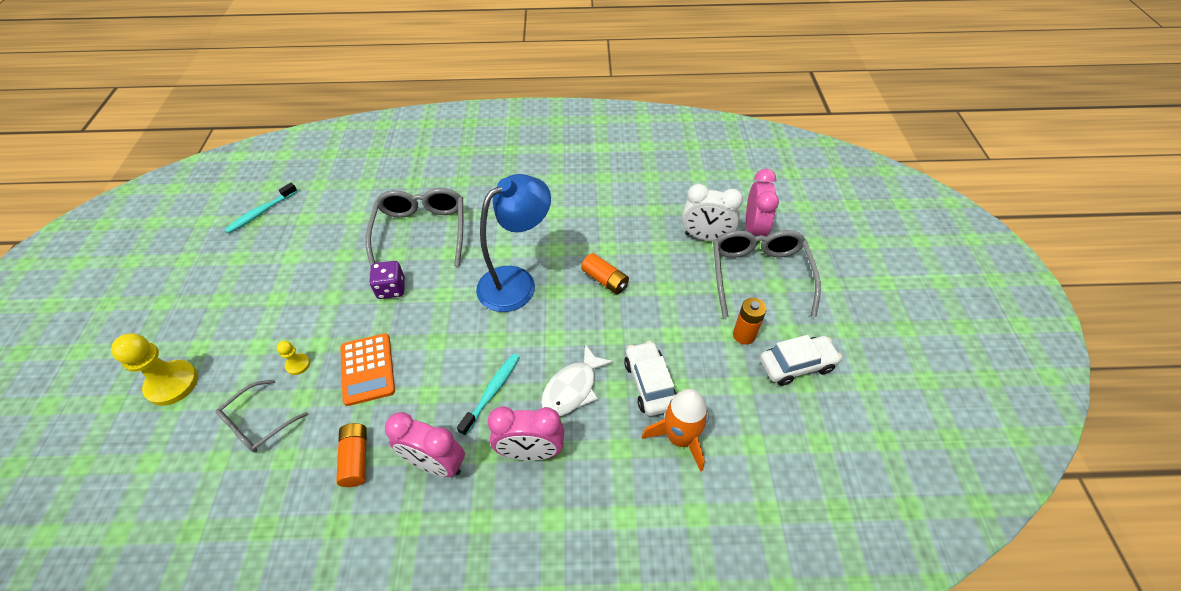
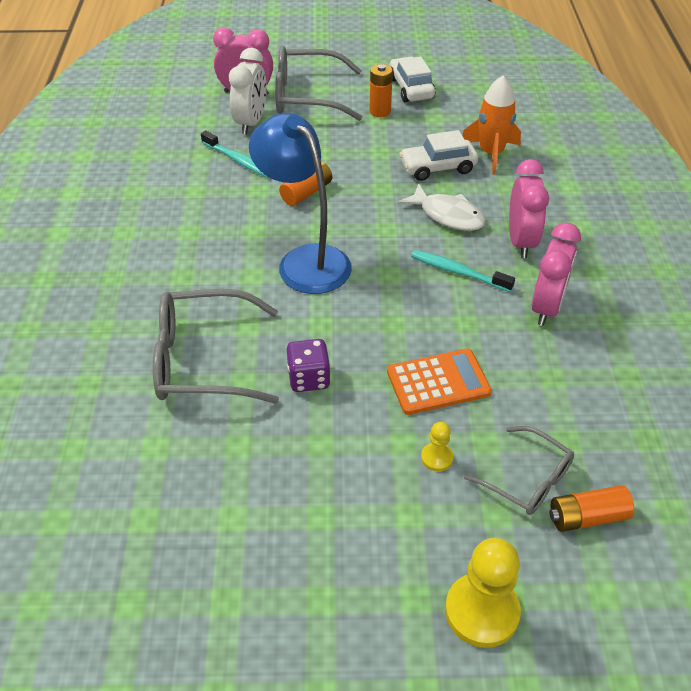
camera: 90 degrees left, 5 degrees down
turquoise toothbrush [224,183,298,234] -> turquoise toothbrush moved to [201,130,270,178]
orange battery [336,423,367,487] -> orange battery moved to [549,485,634,532]

